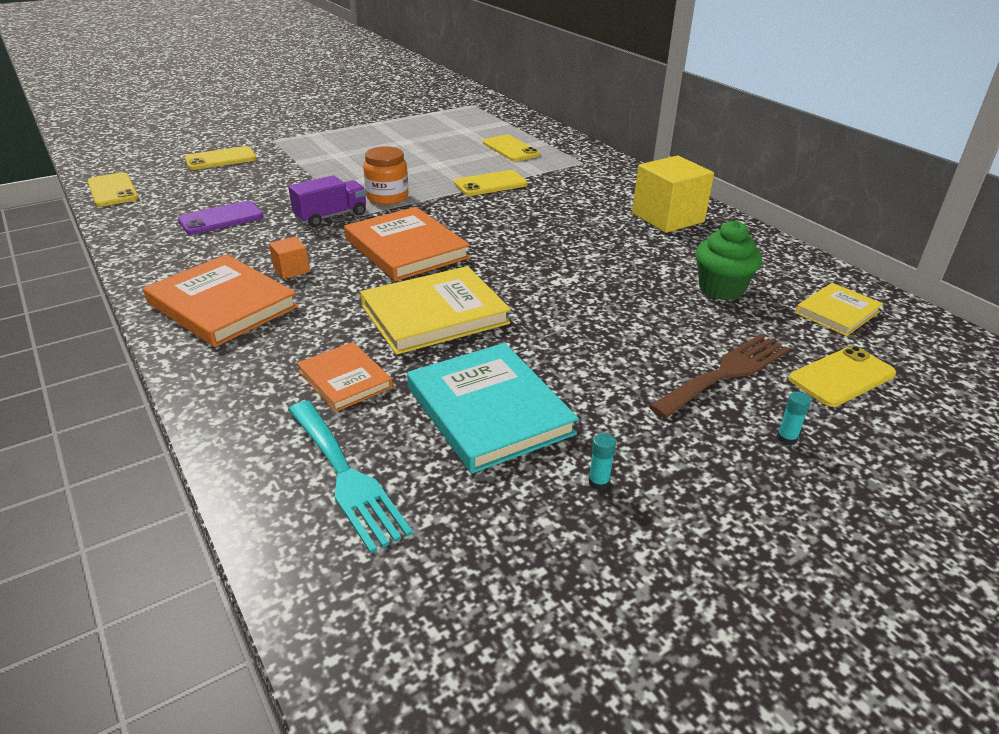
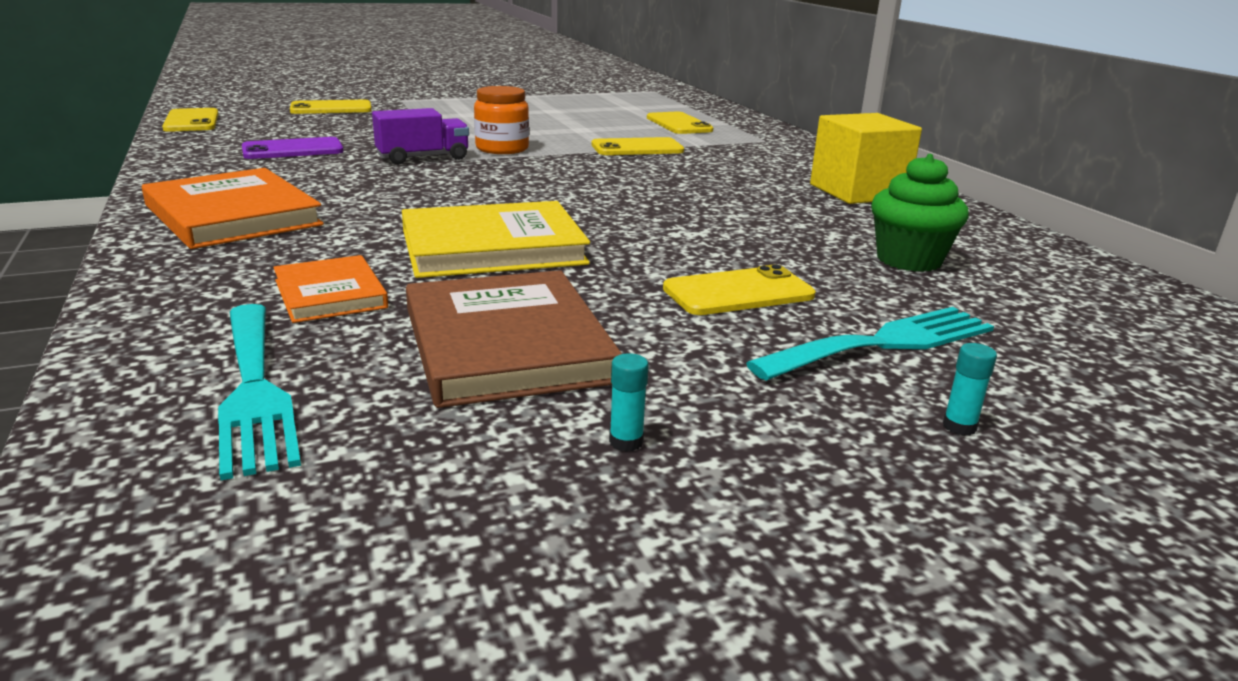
camera: 10 degrees right, 10 degrees down
orange cube [269,236,310,279] -> none
orange book [344,207,470,281] -> none
turquoise book [407,343,579,474] -> brown book [406,270,622,408]
brown fork [649,334,790,419] -> turquoise fork [746,307,994,381]
yellow phone [789,346,896,407] -> yellow phone moved to [663,265,815,315]
yellow book [795,283,883,336] -> none

